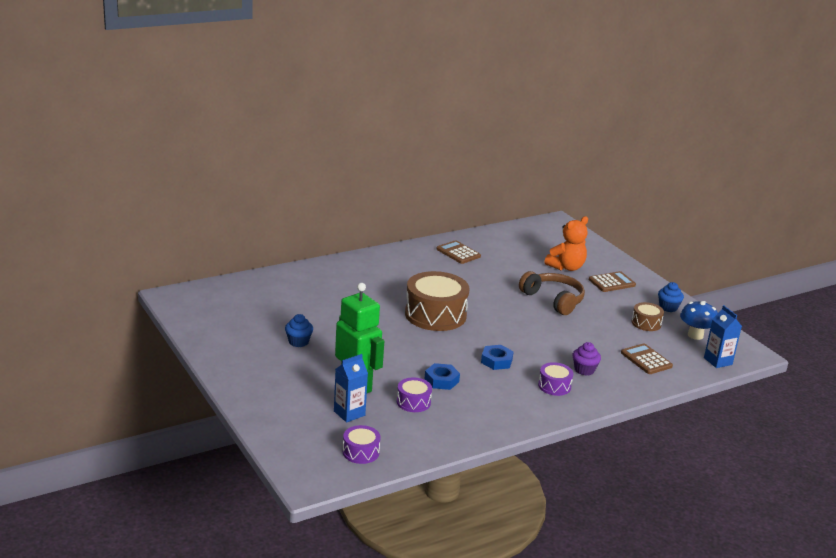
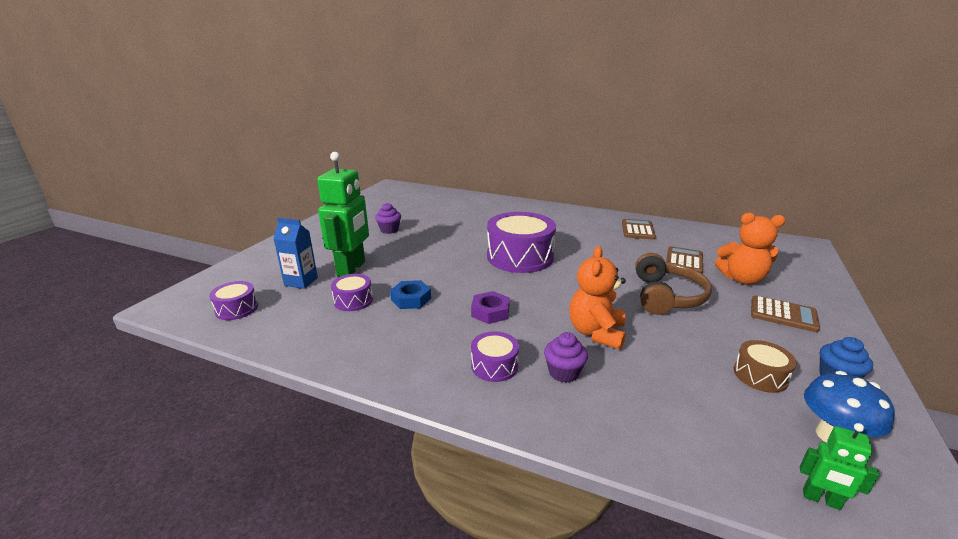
camera: 55 degrees right, 0 degrees up
blue cupcake [285,314,313,347] -> purple cupcake [375,203,401,234]
brown drum [405,271,469,331] -> purple drum [487,212,556,273]
blue nut [481,345,514,370] -> purple nut [471,291,510,324]
brown calculator [621,343,673,374] -> brown calculator moved to [666,246,703,273]
blue carton [704,305,742,368] -> green robot [800,423,879,510]
none -> orange teddy bear [569,246,626,350]

